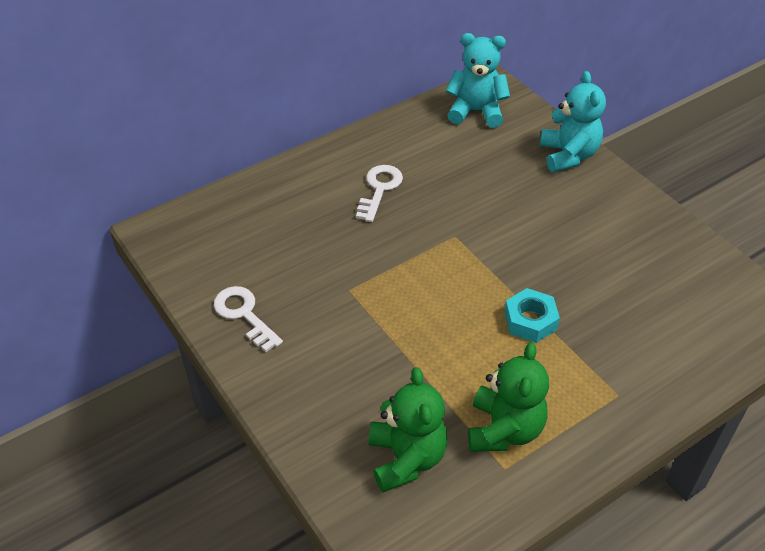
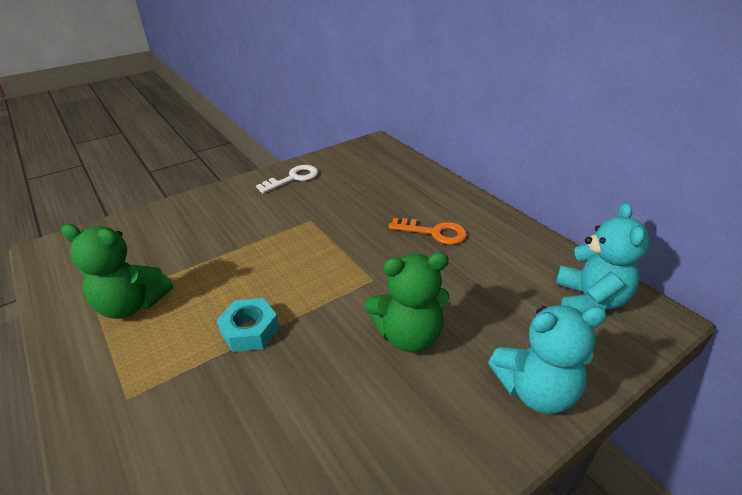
camera: 90 degrees right, 10 degrees down
white key [356,165,403,222] -> orange key [389,218,467,245]
green teddy bear [369,367,448,492] -> green teddy bear moved to [365,252,449,352]

